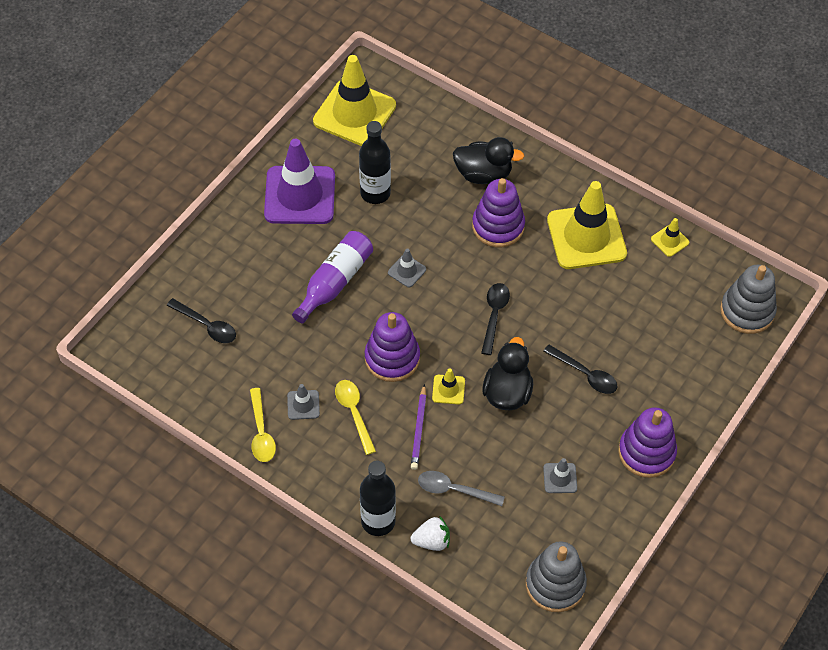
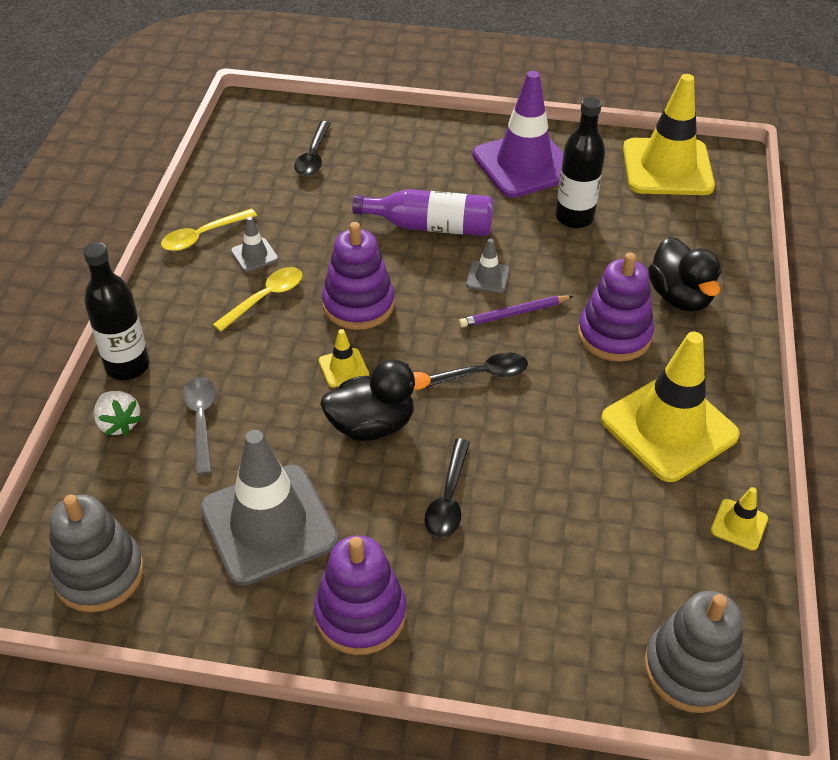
camera: 65 degrees right, 10 degrees down
purple pencil [411,384,426,470] -> purple pencil moved to [459,295,573,328]
grey traffic cone [543,458,577,493] -> grey traffic cone [200,430,338,586], size x2.36

